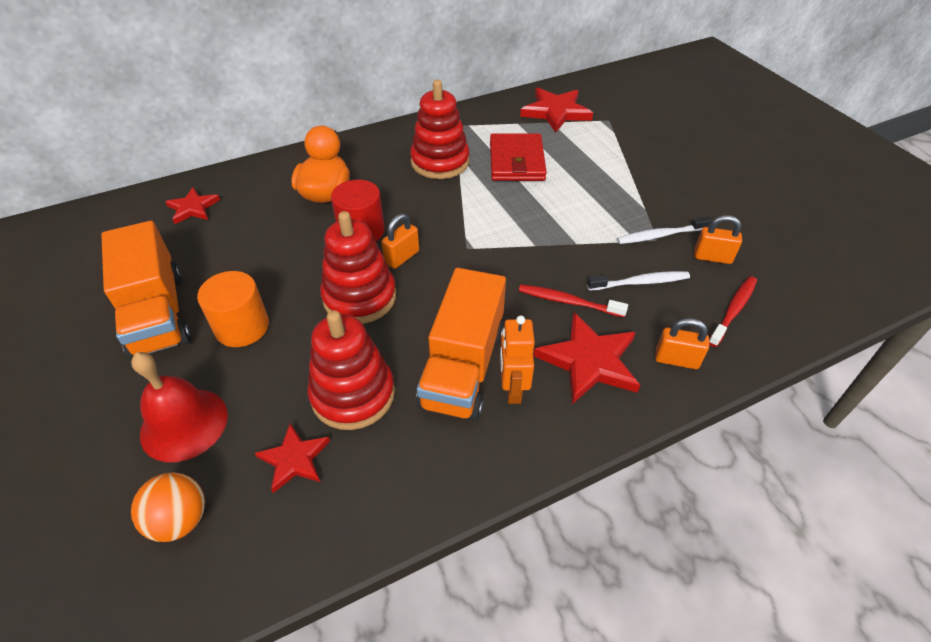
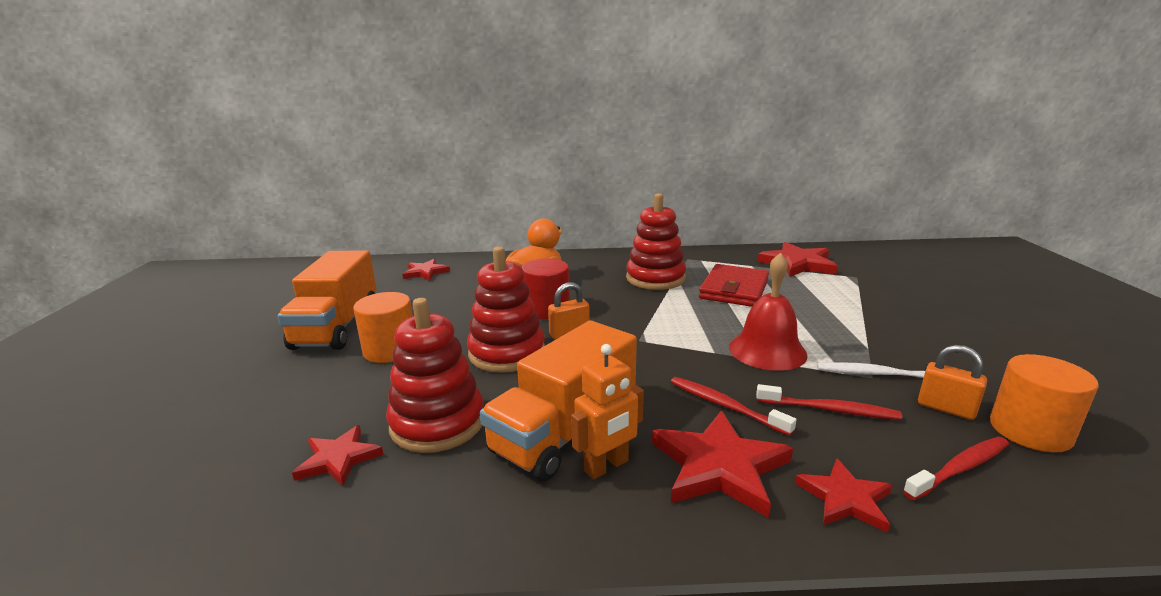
camera: 25 degrees right, 25 degrees down
red bell [131,352,228,462] -> red bell moved to [729,252,808,371]
orange ball [131,472,205,542] -> none
orange robot [500,315,535,404] -> orange robot turned 150 degrees counterclockwise [571,344,644,479]
white toothbrush [587,271,690,291] -> red toothbrush [756,384,902,420]
orange padlock [655,318,709,369] -> red star [795,458,893,533]
none -> orange cylinder [990,354,1099,453]

